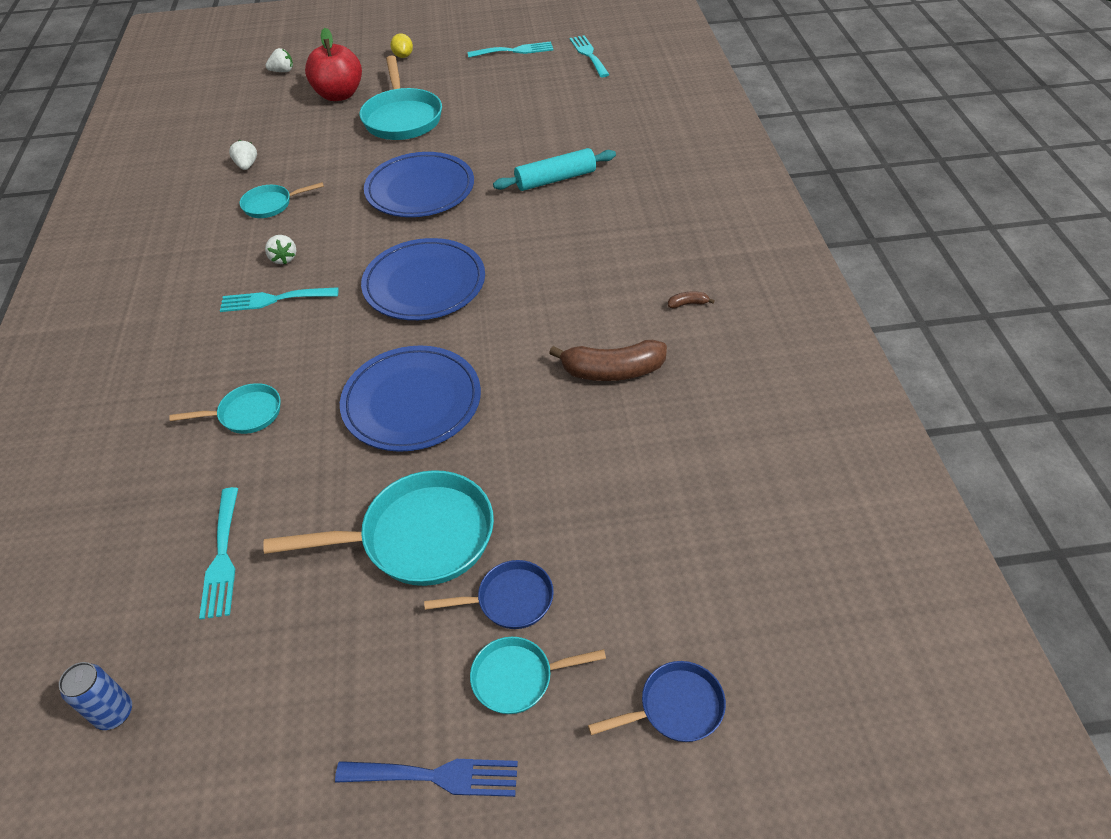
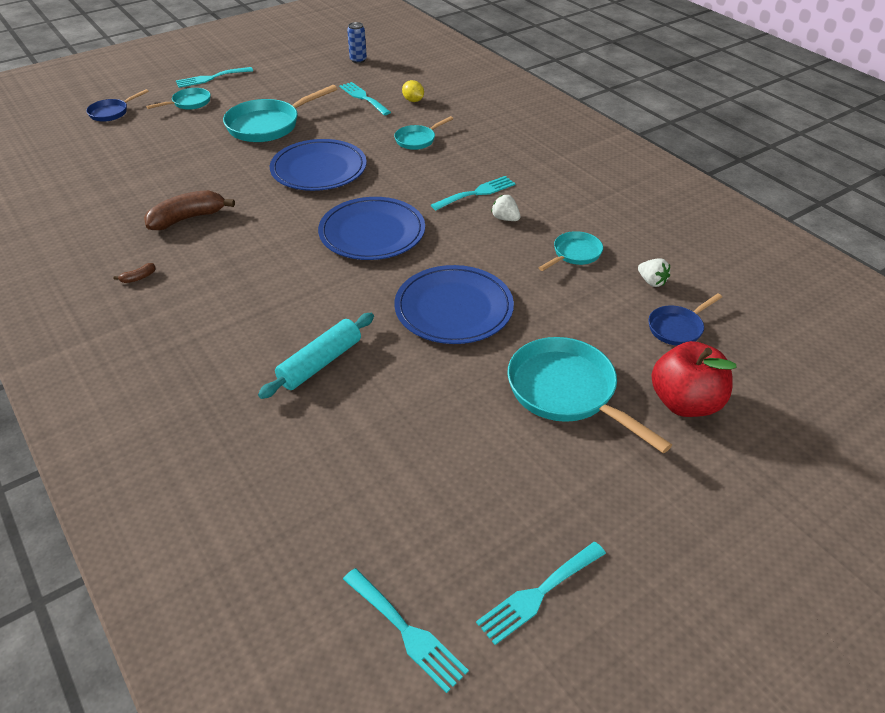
camera: 150 degrees right, 5 degrees down
white strawberry [265,48,293,72] -> none
blue fork [335,759,518,797] -> turquoise fork [176,67,253,88]
yellow lemon [391,33,413,58] -> yellow lemon moved to [402,80,424,102]
blue pan [424,560,554,629] -> blue pan moved to [648,293,722,346]

